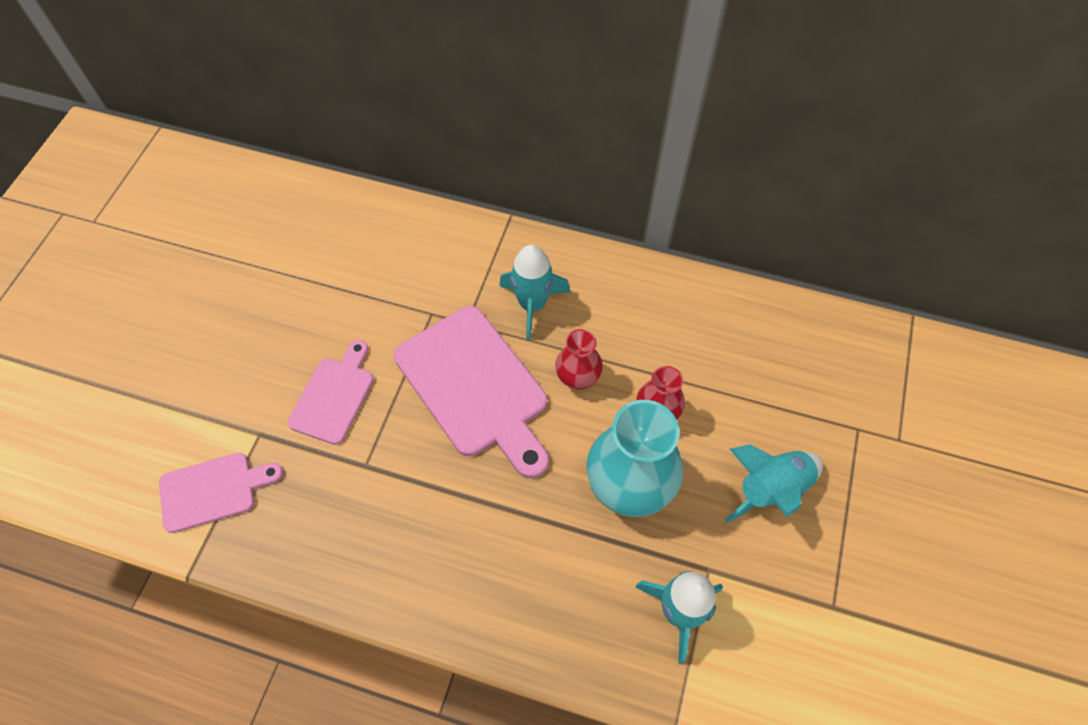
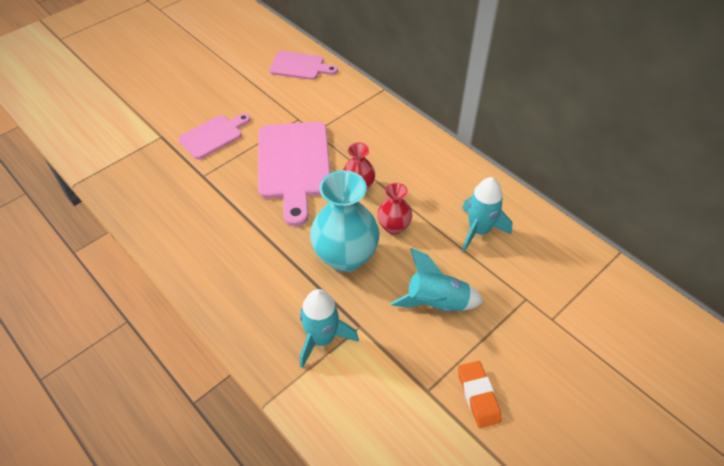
camera: 30 degrees right, 10 degrees down
pink cutting board [159,453,283,533] -> pink cutting board moved to [269,51,338,80]
turquoise rocket [499,245,570,341] -> turquoise rocket moved to [462,177,512,252]
none -> orange eraser [458,361,502,428]

